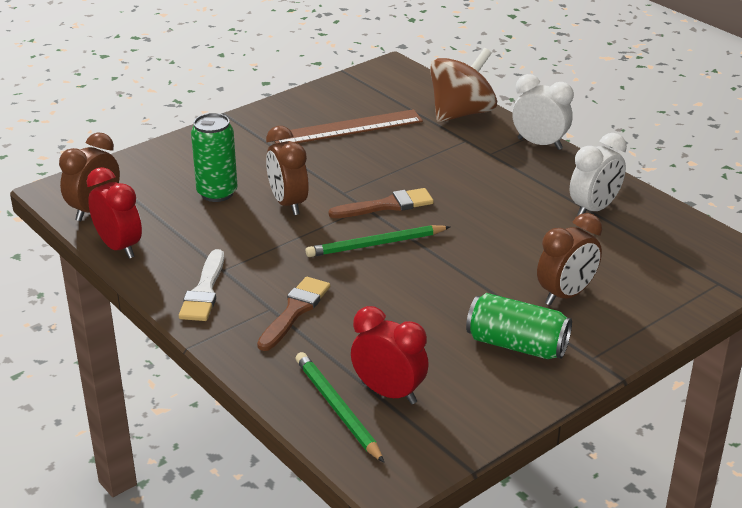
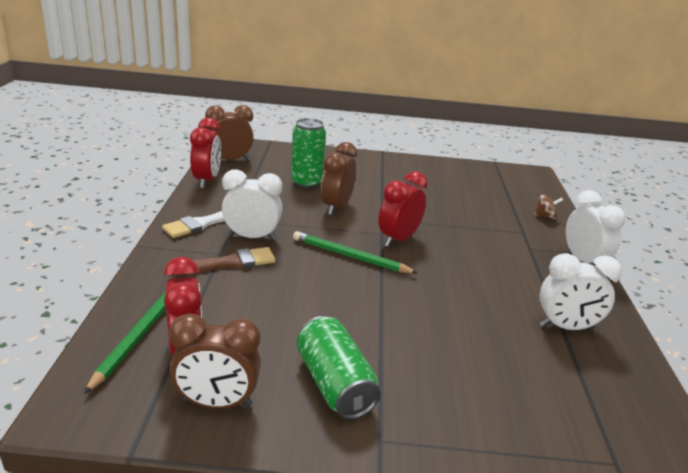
camera: 40 degrees right, 5 degrees down
brown ruler [275,109,423,143] -> none
brown brush [329,188,434,218] -> red clock [378,171,428,247]
brown spinning top [430,48,497,122] -> brown spinning top [534,194,563,219], size x0.40
brown clock [537,213,602,306] -> brown clock moved to [169,313,261,408]
none -> white clock [222,169,282,240]

